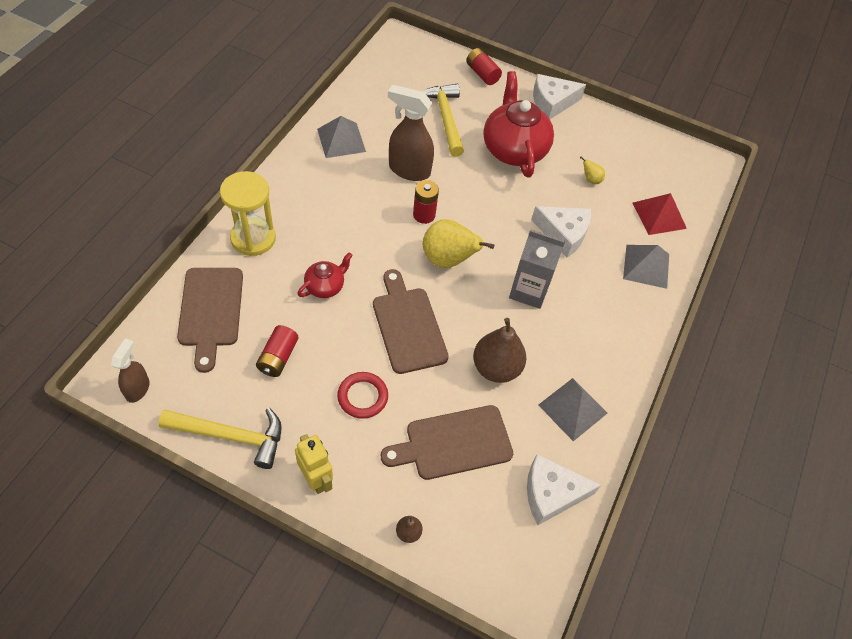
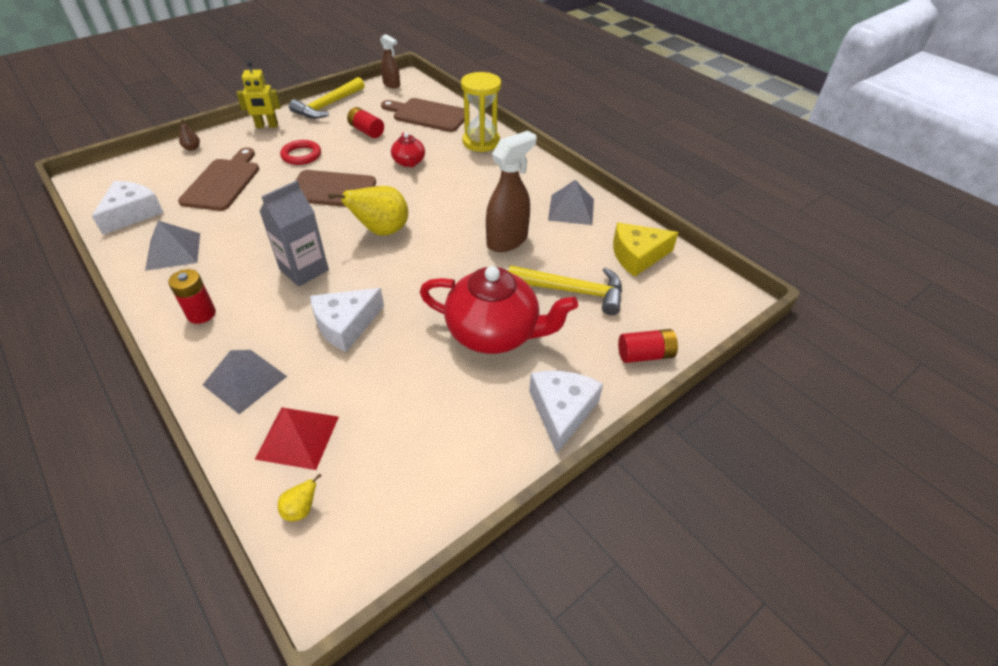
camera: 120 degrees right, 10 degrees down
red battery [413,180,439,224] -> red battery moved to [168,269,216,324]
brown pear [473,318,526,383] -> none
yellow pear [580,157,605,184] -> yellow pear moved to [278,474,322,521]
none -> yellow cheese [613,222,679,277]

